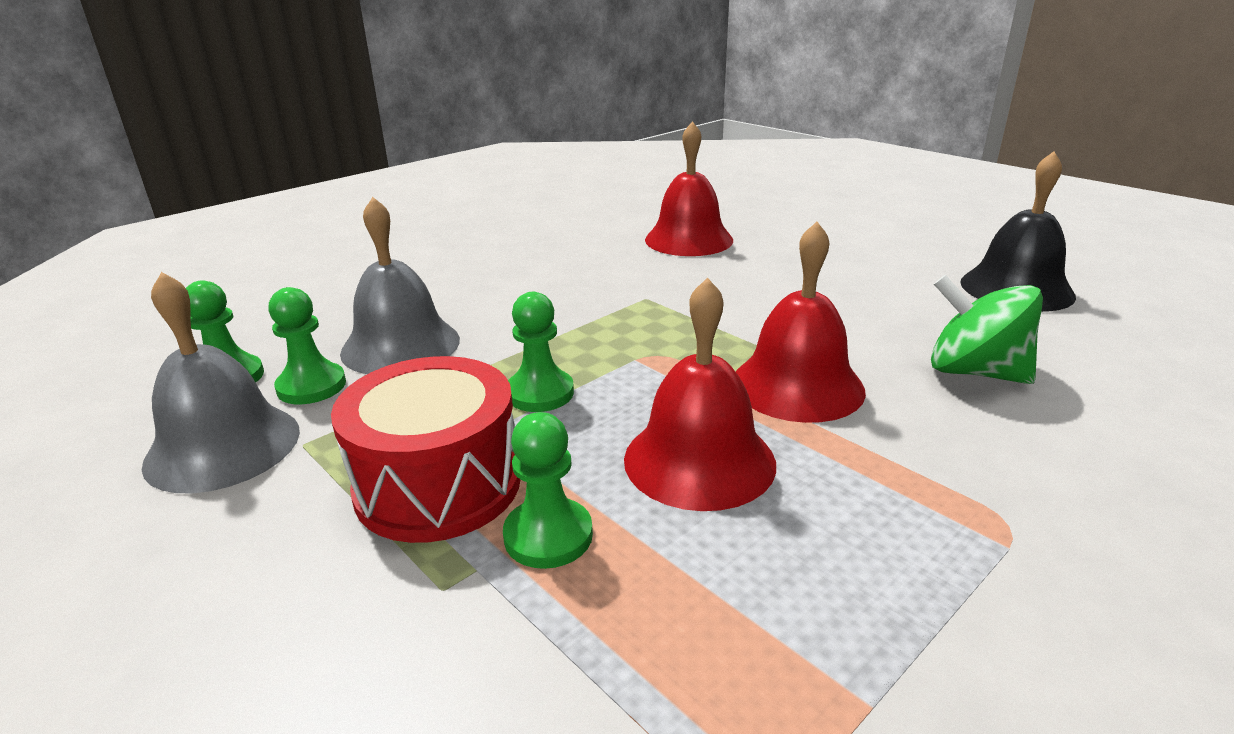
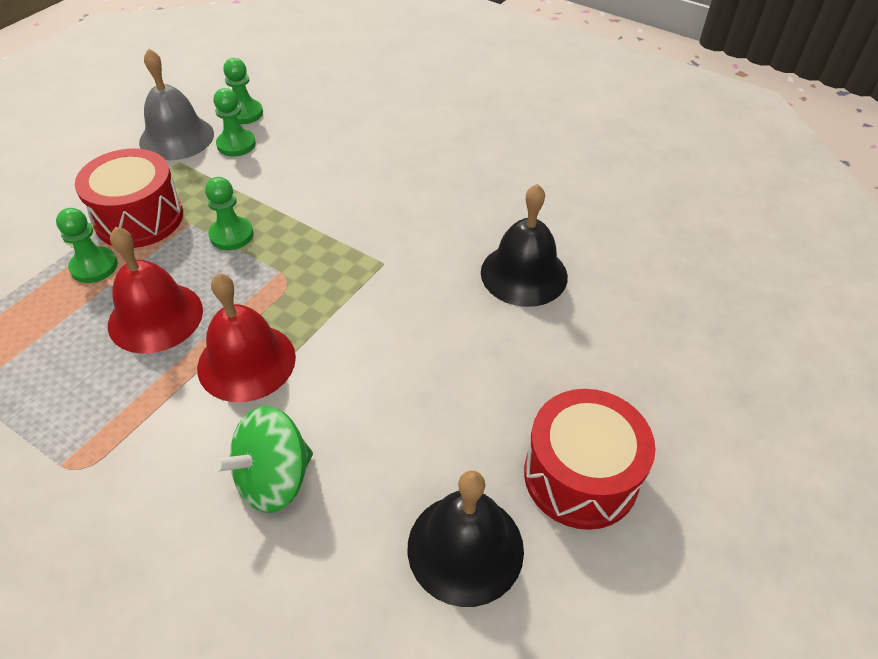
camera: 75 degrees right, 20 degrees up
grey bell [340,197,460,374] -> none
red bell [645,121,733,256] -> black bell [481,184,568,307]
green spinning top [931,275,1043,384] -> green spinning top turned 150 degrees counterclockwise [213,406,313,513]
none -> red drum [524,389,656,530]

